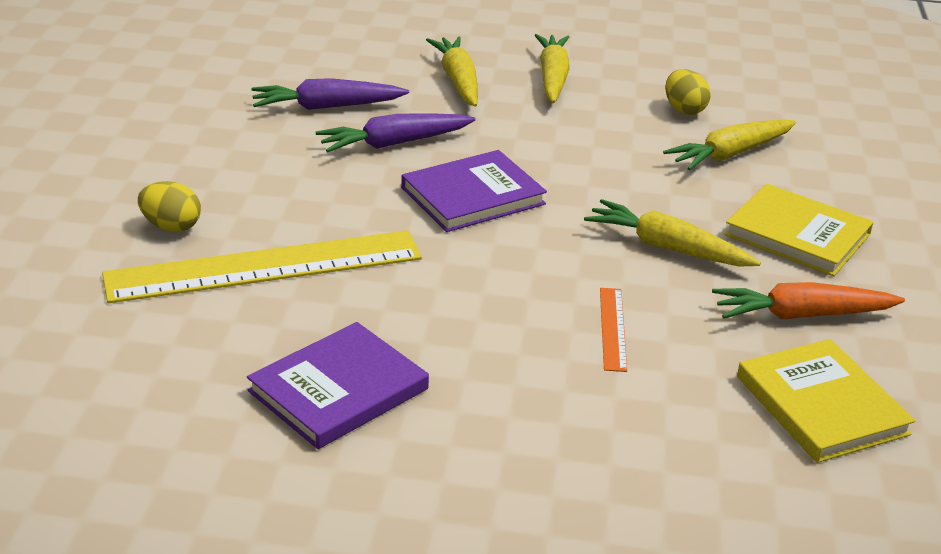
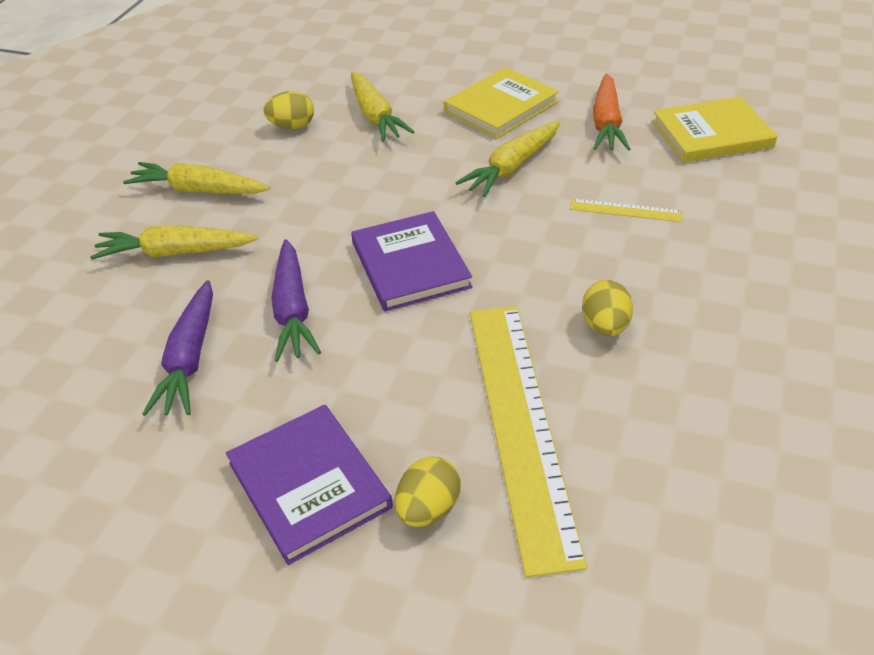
camera: 75 degrees left, 10 degrees up
purple book [247,322,429,449] -> purple book moved to [226,405,393,565]
orange ruler [600,288,627,372] -> yellow ruler [570,198,683,222]
none -> yellow egg [582,280,633,336]

